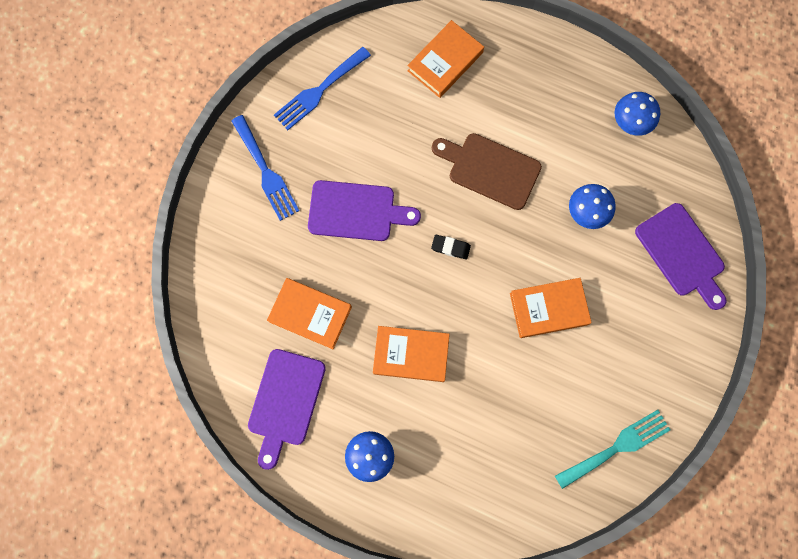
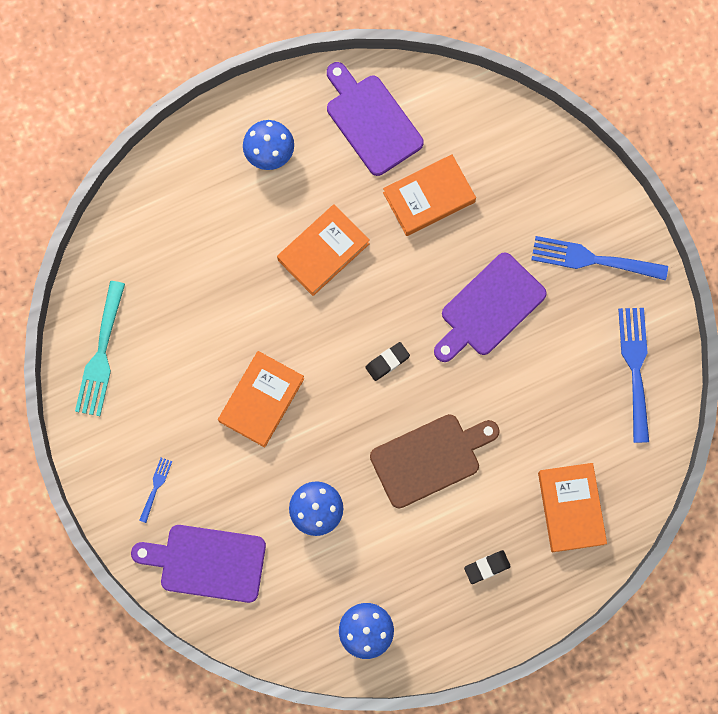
camera: 130 degrees right, 0 degrees up
none -> blue fork [139,457,172,523]
none -> black eraser [464,550,511,584]

